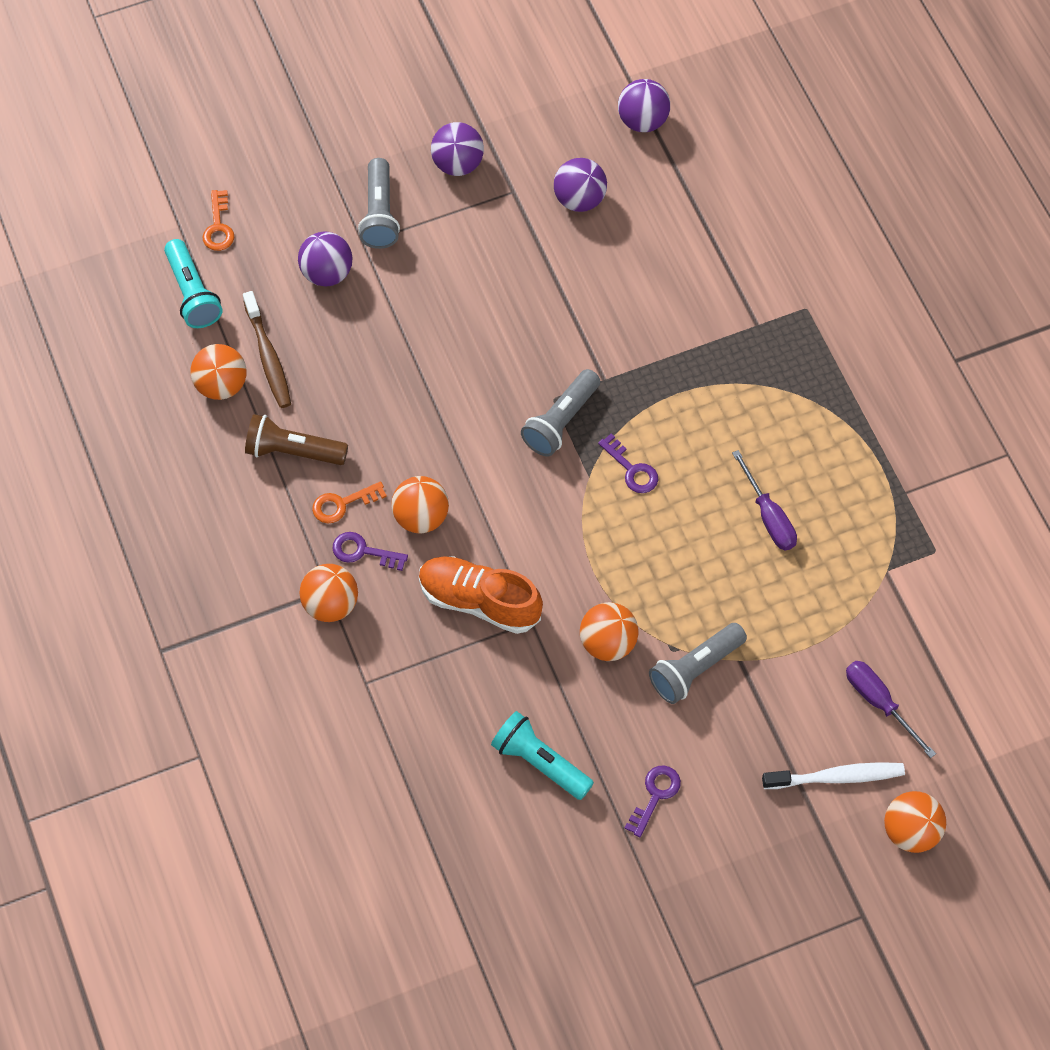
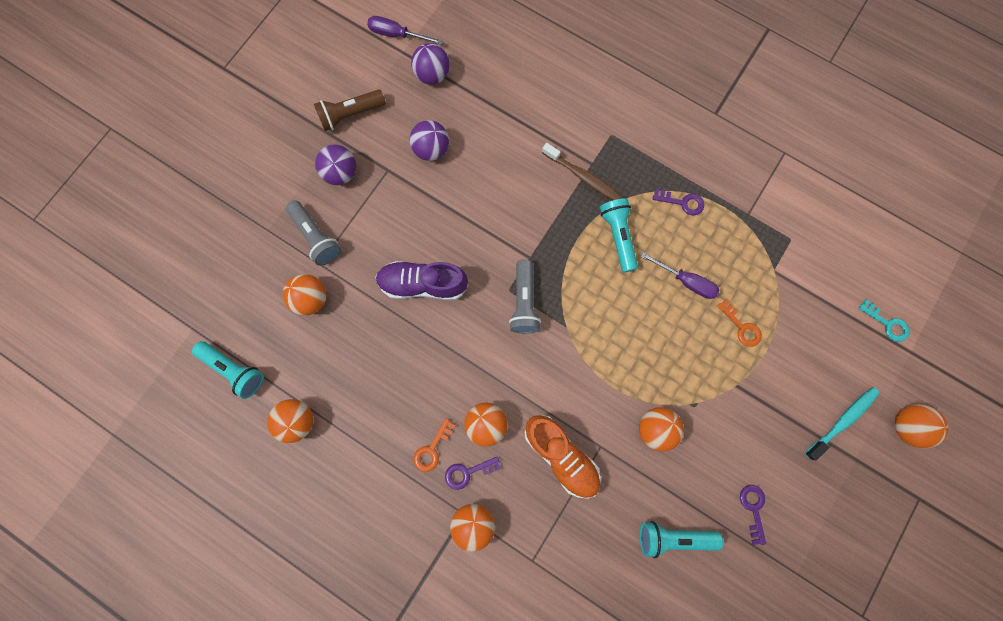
camera: 35 degrees left, 15 degrees up
orange key [202,190,234,251] -> orange key moved to [717,299,762,347]
brown toothbrush [243,291,291,408] -> brown toothbrush moved to [542,143,622,200]
brown flashlight [245,414,348,465] -> brown flashlight moved to [314,89,386,131]
purple ball [298,231,353,286] -> orange ball [283,274,326,315]
orange shoe [419,556,543,634] -> orange shoe turned 120 degrees counterclockwise [525,415,601,499]
purple key [598,433,658,493] -> purple key moved to [652,189,704,215]
grey flashlight [649,623,747,704] -> none
white toothbrush [762,762,905,789] -> turquoise toothbrush [805,387,880,460]
purple screwdriver [846,661,936,758] -> purple screwdriver moved to [367,16,442,44]
none -> purple shoe [375,261,468,300]
none -> turquoise flashlight [600,198,638,272]
none -> turquoise key [858,299,910,342]

